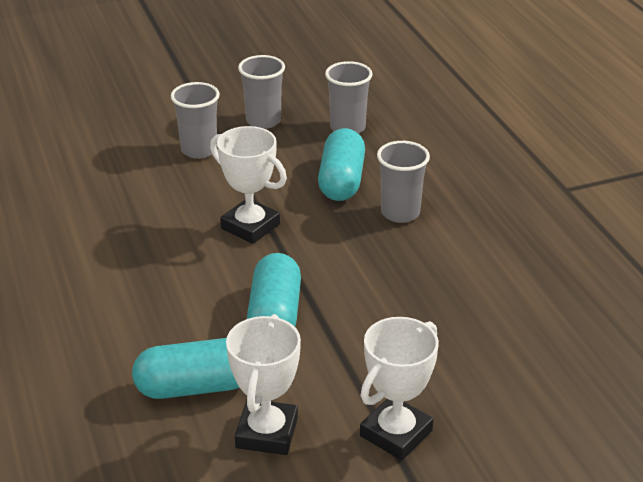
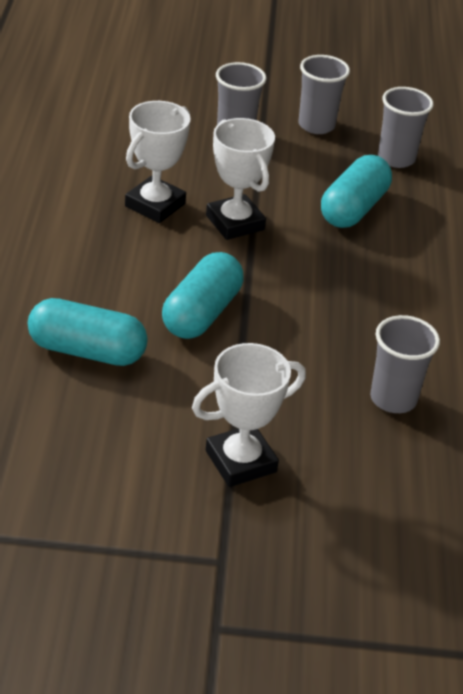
camera: 20 degrees right, 5 degrees up
white trophy [226,314,301,455] -> white trophy moved to [125,101,191,223]
grey cup [377,141,430,223] -> grey cup moved to [370,315,440,413]

